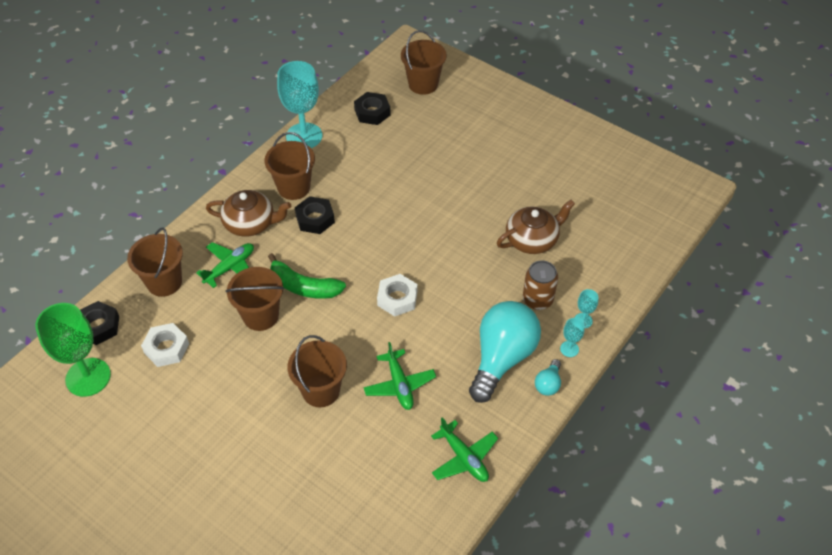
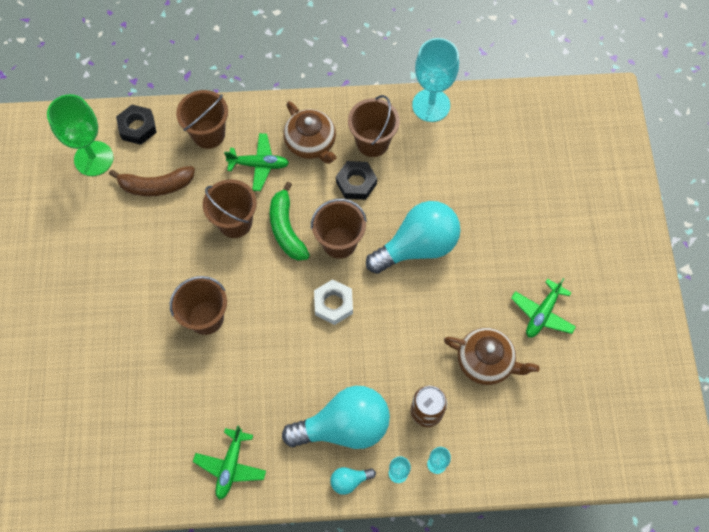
camera: 50 degrees right, 15 degrees up
white nut [141,323,189,367] -> brown banana [109,166,195,196]
black nut [354,92,391,125] -> none
green plane [364,342,436,410] -> green plane moved to [511,278,576,338]
brown bucket [401,30,447,95] -> brown bucket moved to [311,199,367,259]
none -> turquoise light bulb [366,201,461,274]

